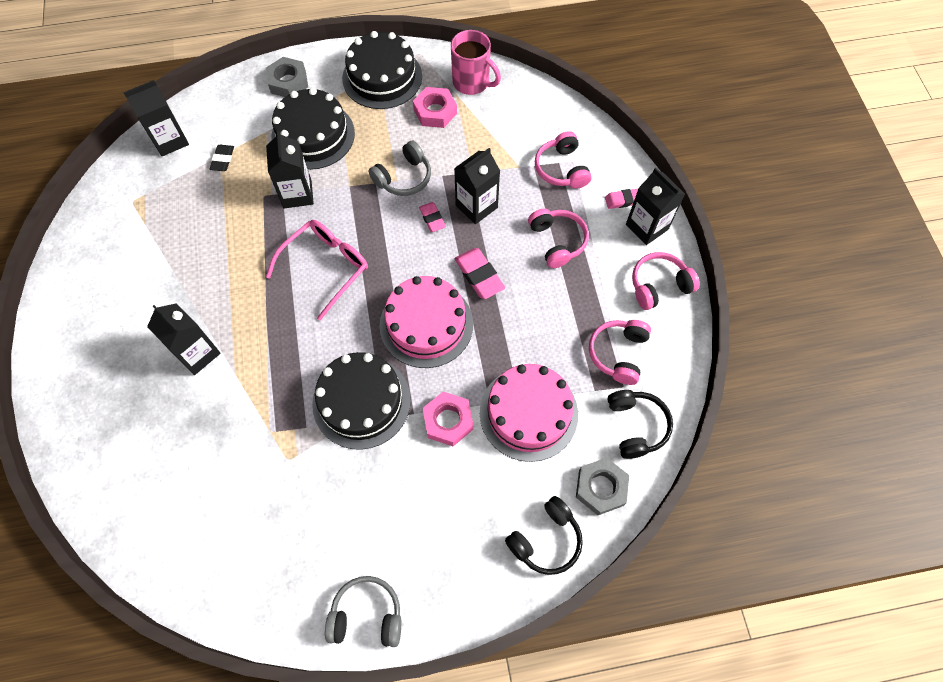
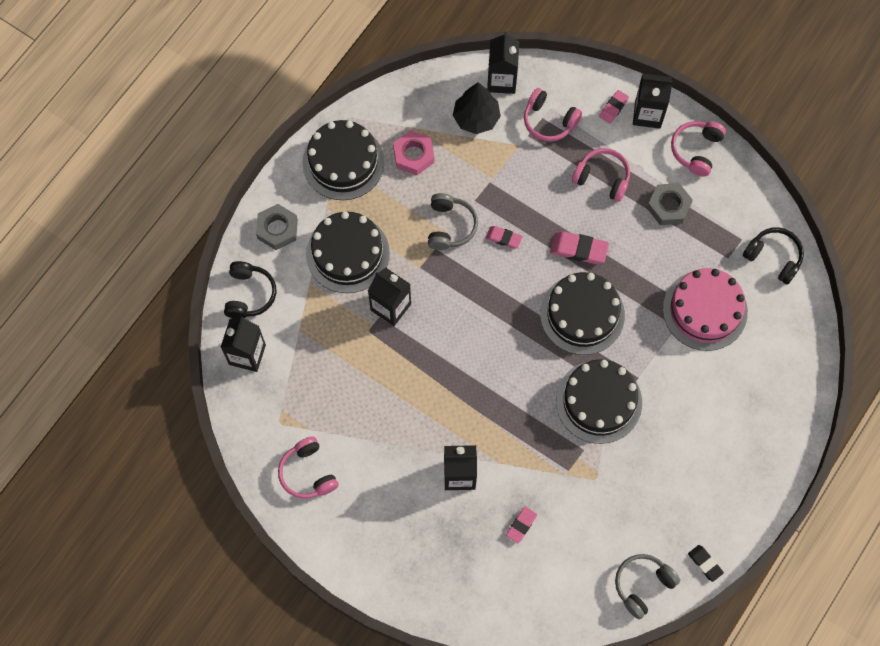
camera: 45 degrees left, 5 degrees up
black eraser [210,145,234,171] -> black eraser moved to [688,545,724,582]
pink glasses [266,220,368,321] -> none
grey headphones [325,576,401,647] -> grey headphones moved to [615,554,680,619]
pink cake [380,276,473,368] -> black cake [540,272,625,355]
pink nut [423,392,474,446] -> none
pink mug [451,30,501,95] -> none
black carton [454,148,500,224] -> black carton moved to [487,32,519,94]
black headphones [505,496,583,575] -> black headphones moved to [224,261,276,318]
grey nut [576,458,629,515] -> grey nut moved to [647,183,693,225]
pink headphones [589,320,651,385] -> pink headphones moved to [278,436,339,499]
none -> black tree [453,82,501,134]
none -> pink eraser [506,507,537,543]

